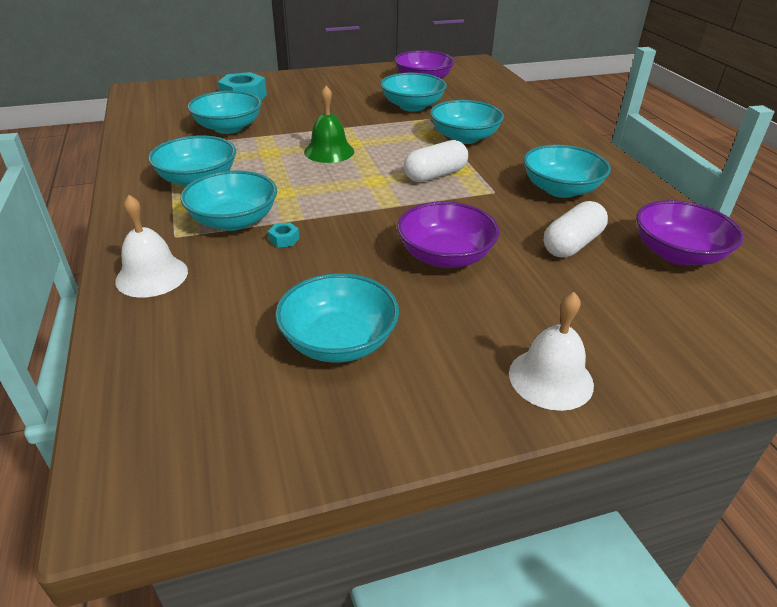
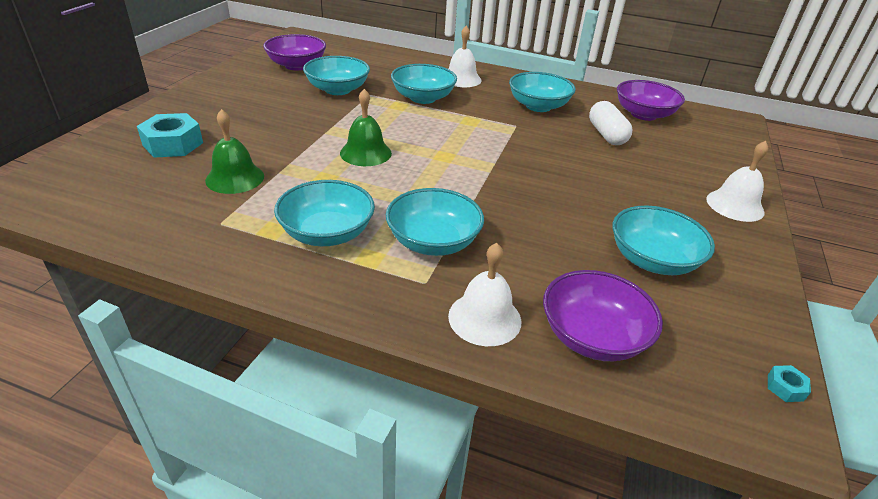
camera: 55 degrees left, 0 degrees up
turquoise bowl [188,91,262,134] -> green bell [205,109,264,194]
turquoise nut [268,222,299,248] -> turquoise nut moved to [768,365,811,402]
purple bowl [397,201,499,268] -> purple bowl moved to [543,270,663,361]
white capsule [404,140,468,182] -> none
none -> white bell [448,26,481,87]

